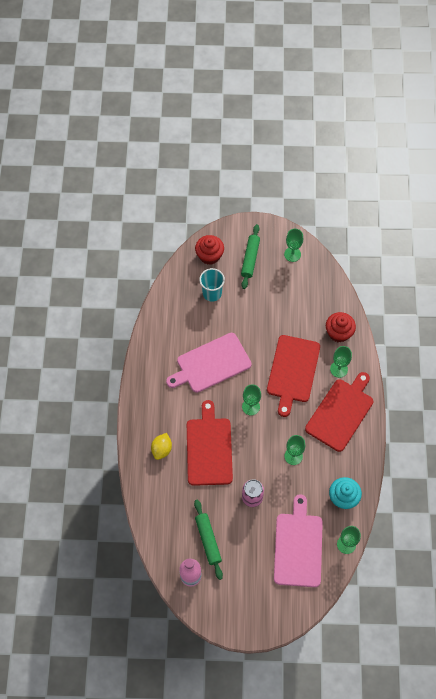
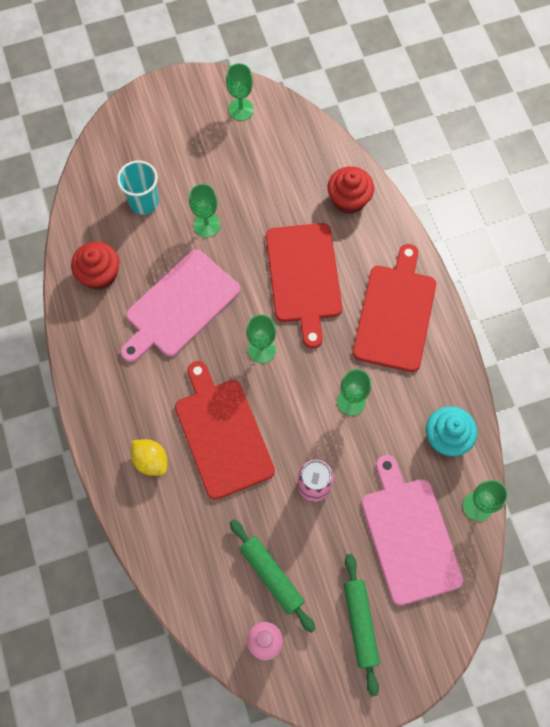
camera: 20 degrees left, 5 degrees up
yellow lemon [151,433,172,460] -> yellow lemon turned 45 degrees counterclockwise [131,439,167,476]
red cupcake [195,235,224,265] -> red cupcake moved to [71,242,119,290]
green rolling pin [241,224,260,289] -> green rolling pin moved to [344,554,380,696]
green goblet [330,346,352,378] -> green goblet moved to [189,184,220,238]

